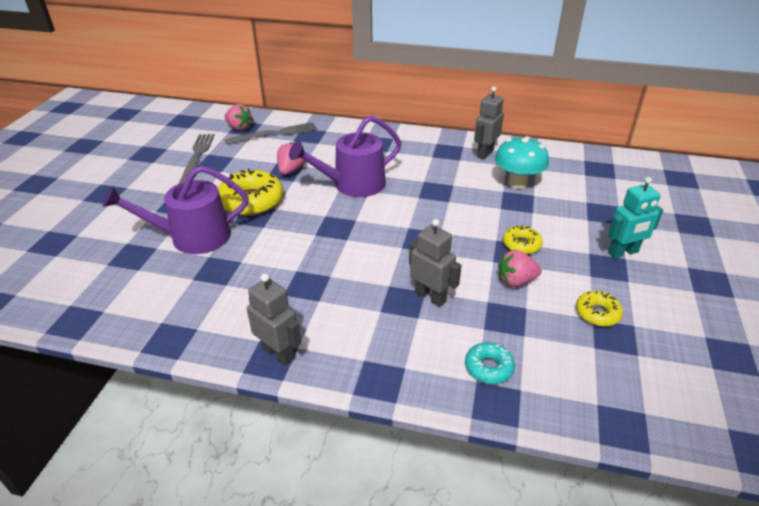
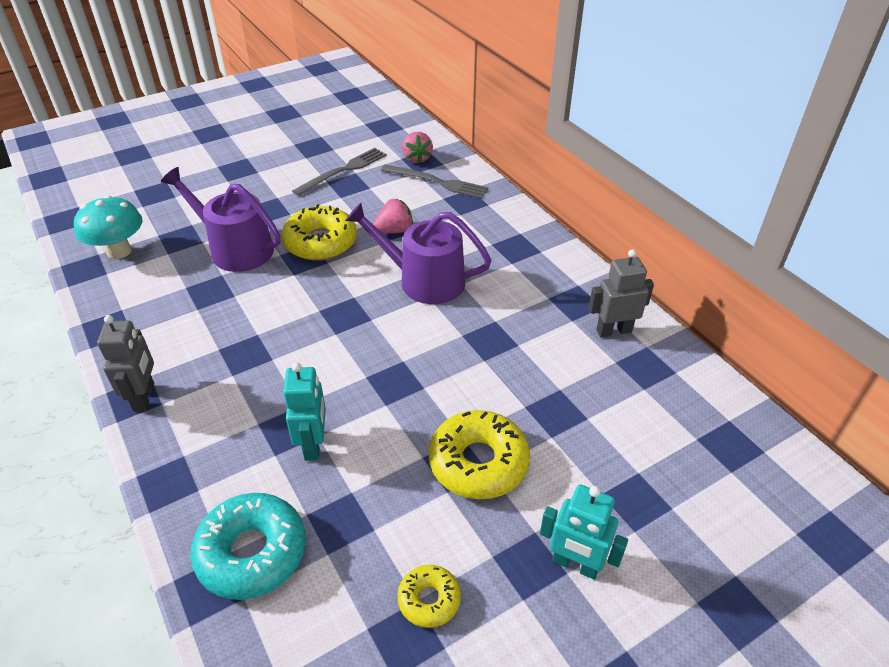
camera: 45 degrees right, 5 degrees up
grey robot [409,219,461,307] -> turquoise robot [283,363,326,461]
turquoise donut [465,342,515,384] -> turquoise donut [190,493,306,600], size x1.84
turquoise mushroom [495,136,549,189] -> turquoise mushroom moved to [74,195,143,259]
pink strawberry [498,250,542,287] -> none
yellow donut [503,225,543,254] -> yellow donut [429,410,530,499], size x1.84

